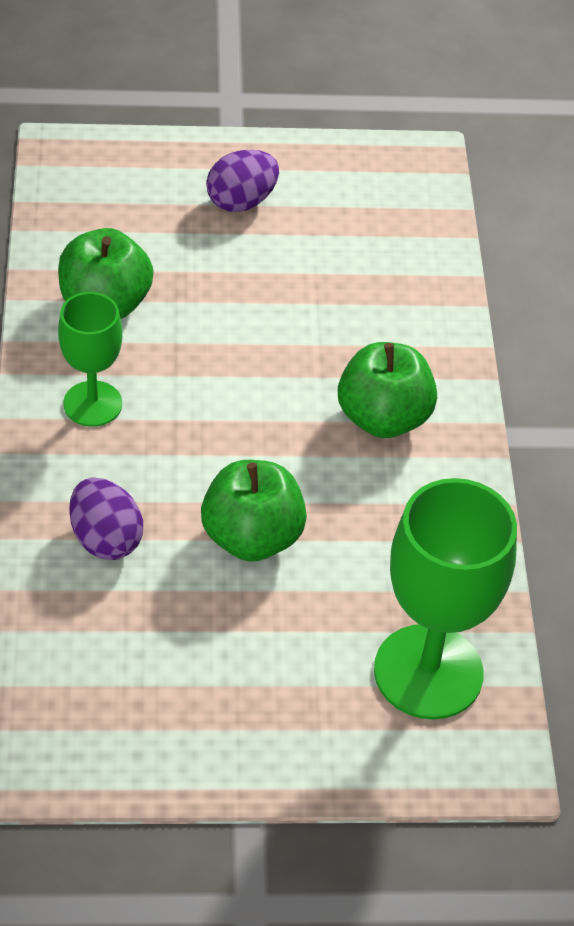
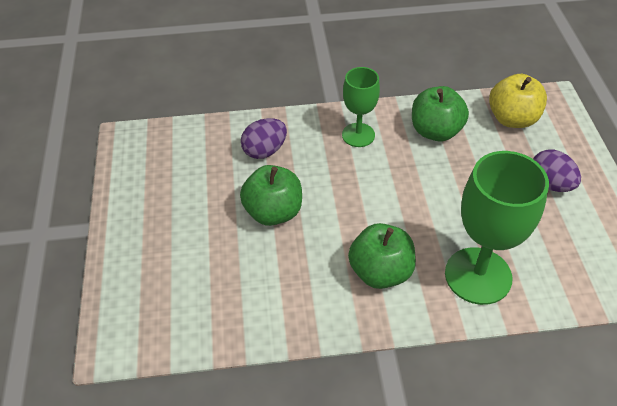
camera: 90 degrees right, 0 degrees up
green goblet [374,478,517,720] -> green goblet moved to [445,151,549,305]
none -> yellow apple [489,74,547,128]

